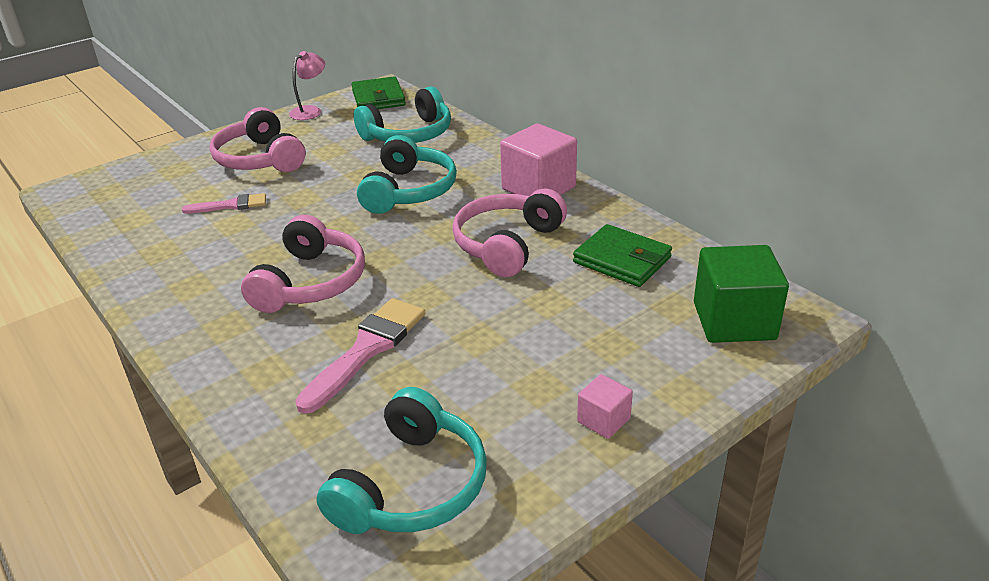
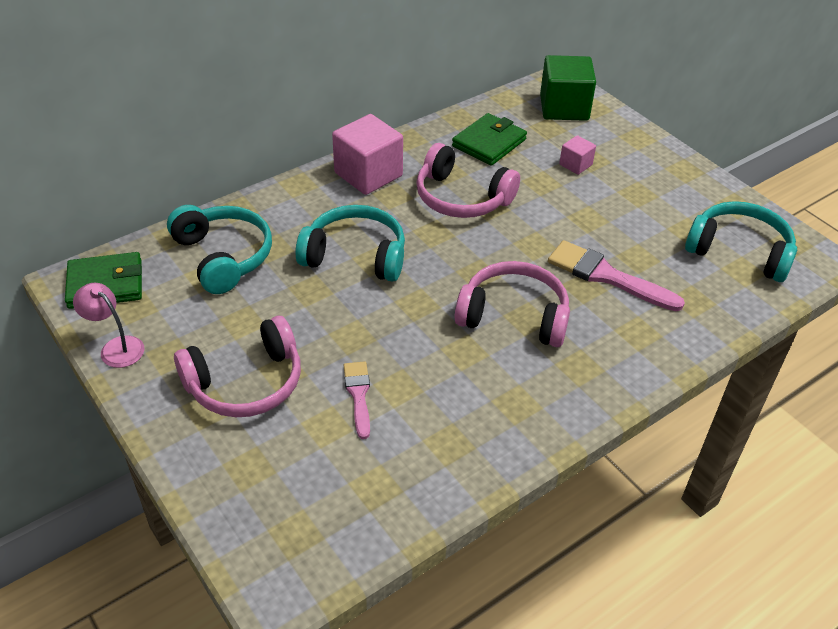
camera: 90 degrees left, 10 degrees up
pink cube [577,374,633,439] -> pink cube moved to [559,135,596,175]

